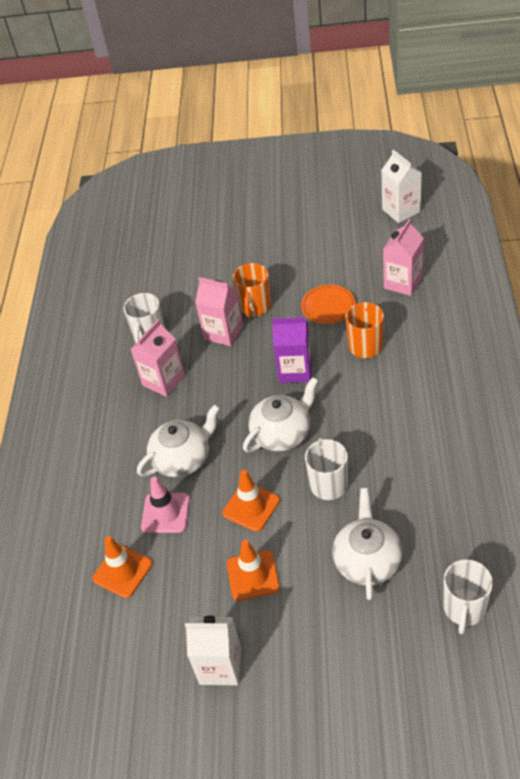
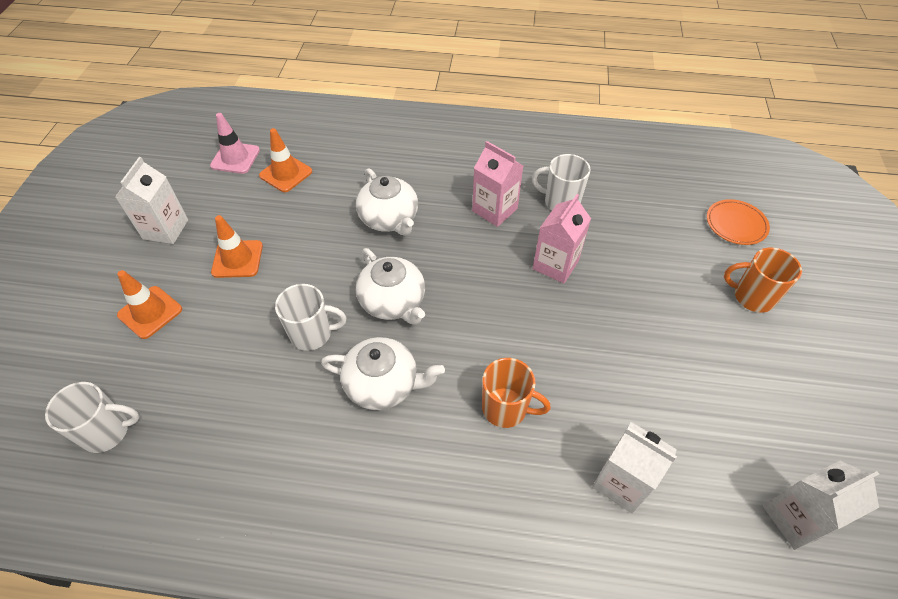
camera: 90 degrees right, 5 degrees up
pink traffic cone [141,477,190,533] -> pink traffic cone moved to [210,113,260,174]
orange traffic cone [222,470,280,532] -> orange traffic cone moved to [117,270,182,339]
orange mug [233,263,271,318] -> orange mug moved to [724,248,802,313]
purple carton [272,317,311,383] -> none
orange plate [301,285,355,324] -> orange plate moved to [707,199,770,245]
white teapot [332,488,403,600] -> white teapot moved to [321,337,445,410]
pink carton [383,219,424,296] -> white carton [592,422,677,514]
white mug [444,559,493,634] -> white mug turned 150 degrees clockwise [45,382,140,453]

